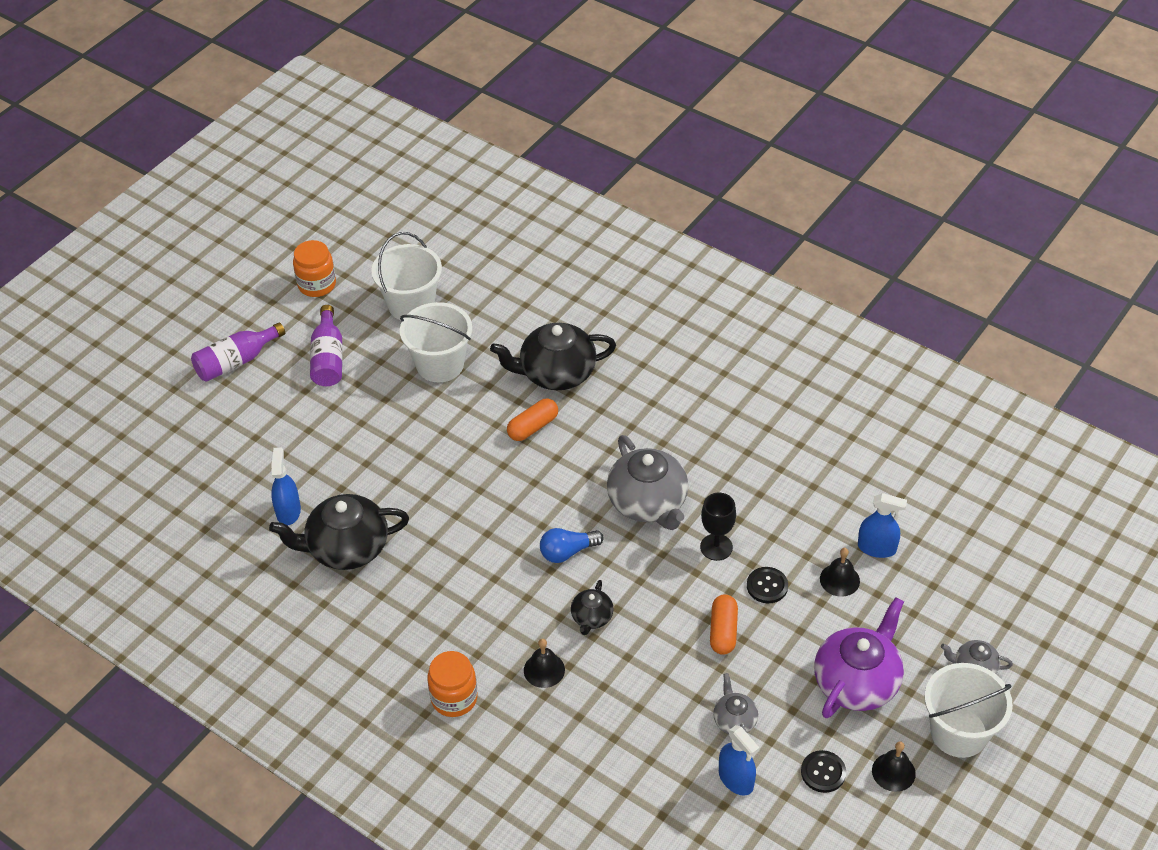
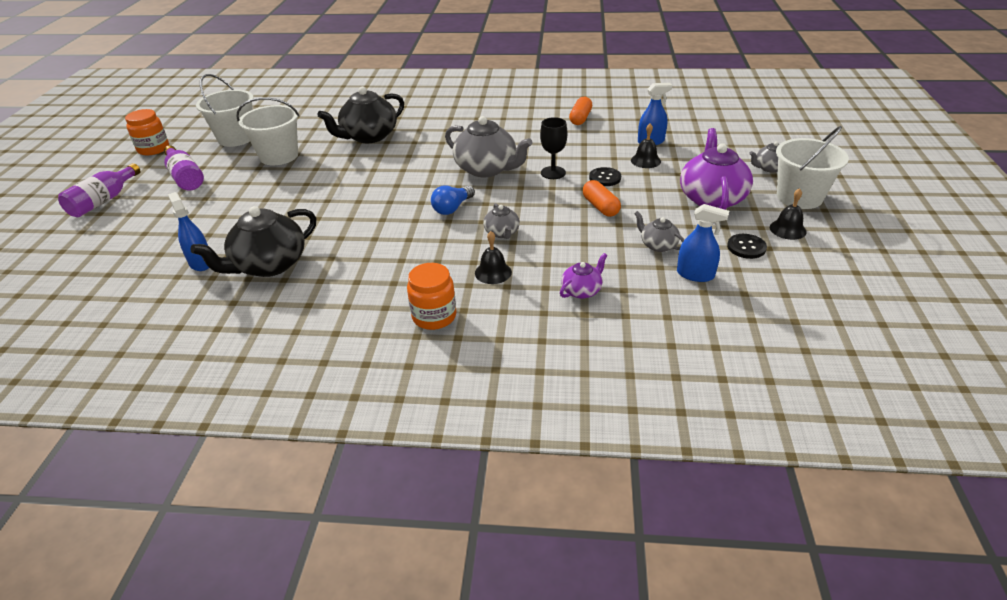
camera: 30 degrees left, 10 degrees down
orange capsule [507,398,558,441] -> orange capsule moved to [569,97,592,125]
black teapot [571,580,614,635] -> grey teapot [483,203,520,239]
none -> purple teapot [560,253,607,299]

